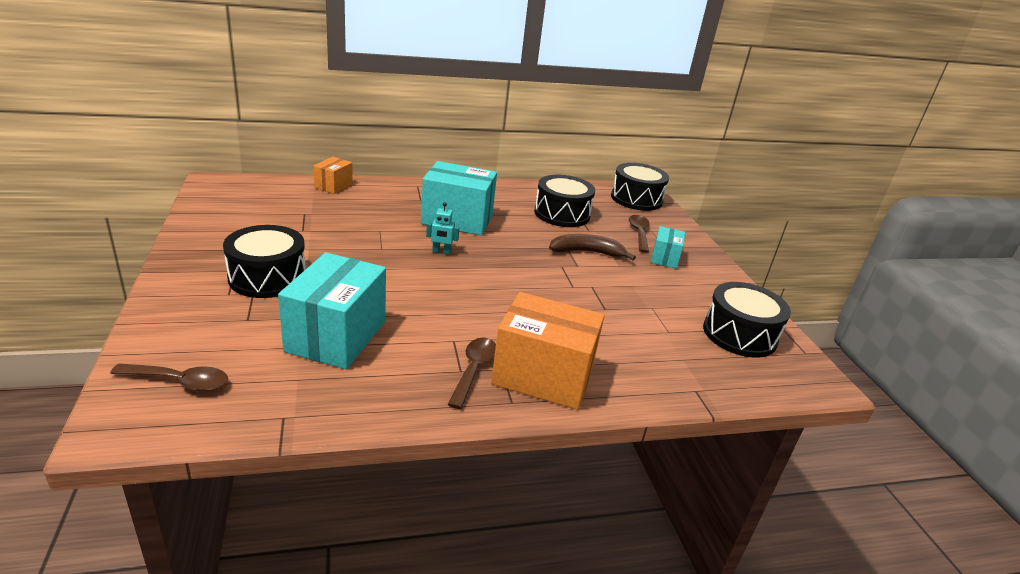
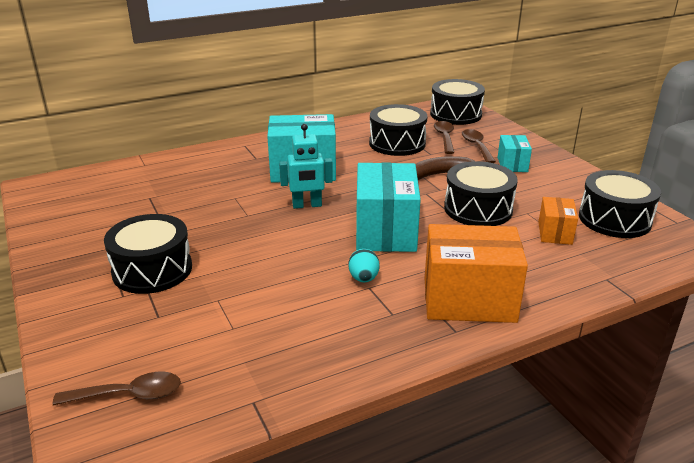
camera: 10 degrees left, 0 degrees up
turquoise box [278,252,386,369] -> turquoise box moved to [356,162,421,252]
orange box [313,157,353,194] -> orange box moved to [538,197,578,245]
turquoise robot [426,203,459,255] -> turquoise robot [279,124,333,209], size x1.57
brown spoon [447,338,496,409] -> brown spoon moved to [434,121,454,154]
none -> turquoise egg [348,249,380,282]
none -> black drum [444,161,518,226]

